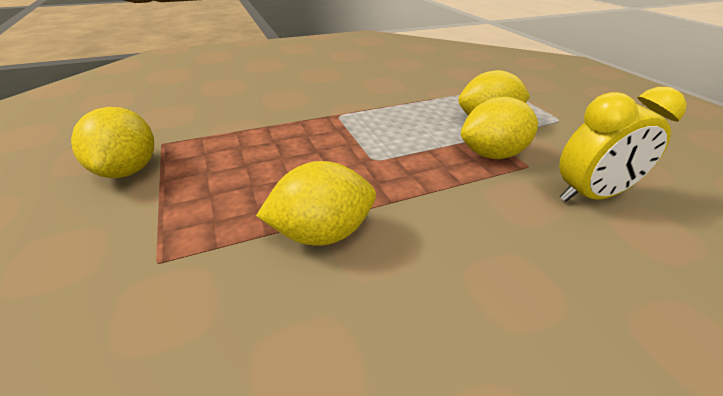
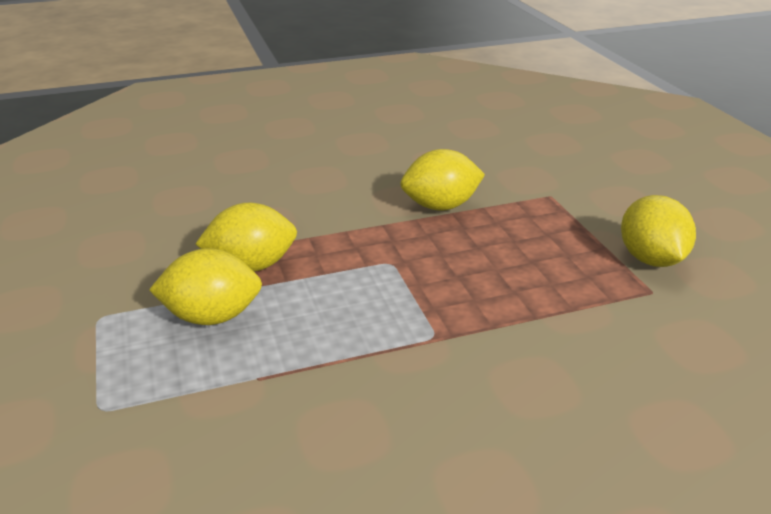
camera: 175 degrees left, 5 degrees down
yellow clock [559,87,687,202] -> none

